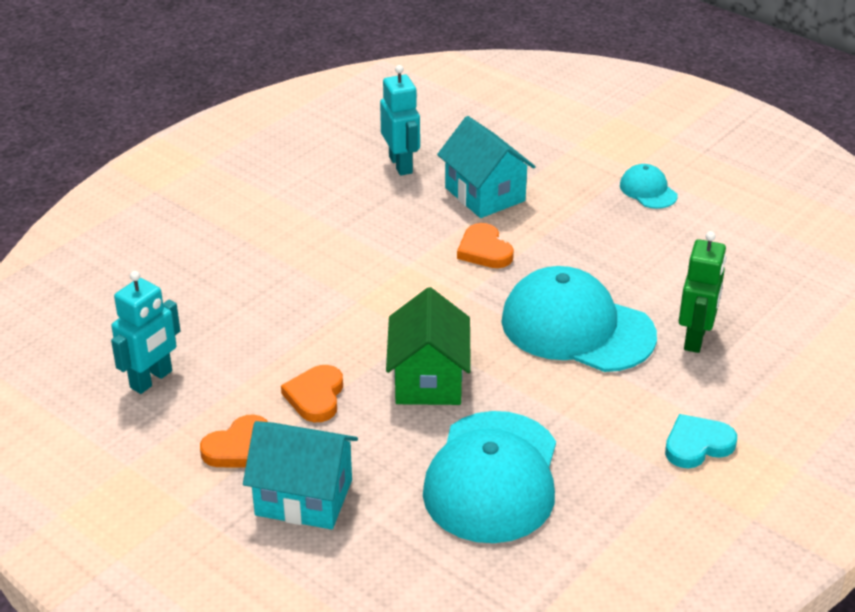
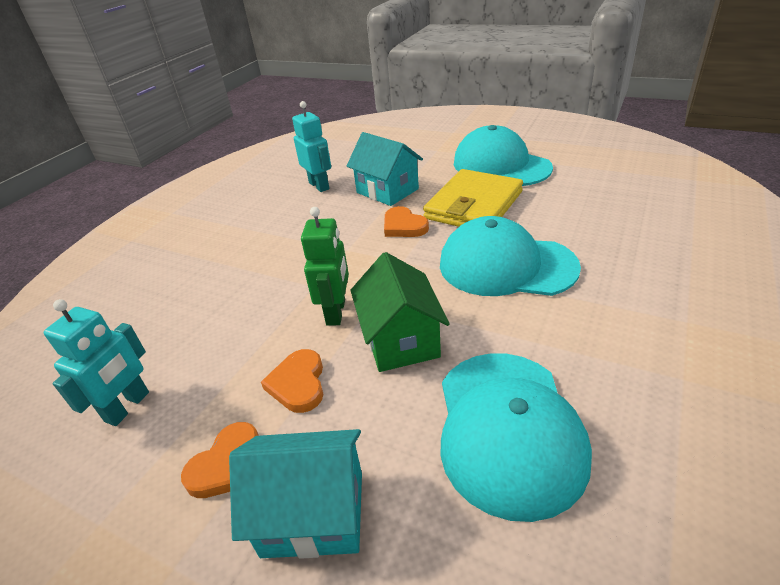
camera: 10 degrees left, 0 degrees up
turquoise cap [620,164,678,209] -> turquoise cap [454,125,553,186], size x2.16
turquoise heart [665,414,737,468] -> none
green robot [679,231,726,353] -> green robot moved to [301,207,349,326]
none -> yellow wallet [423,169,523,227]

